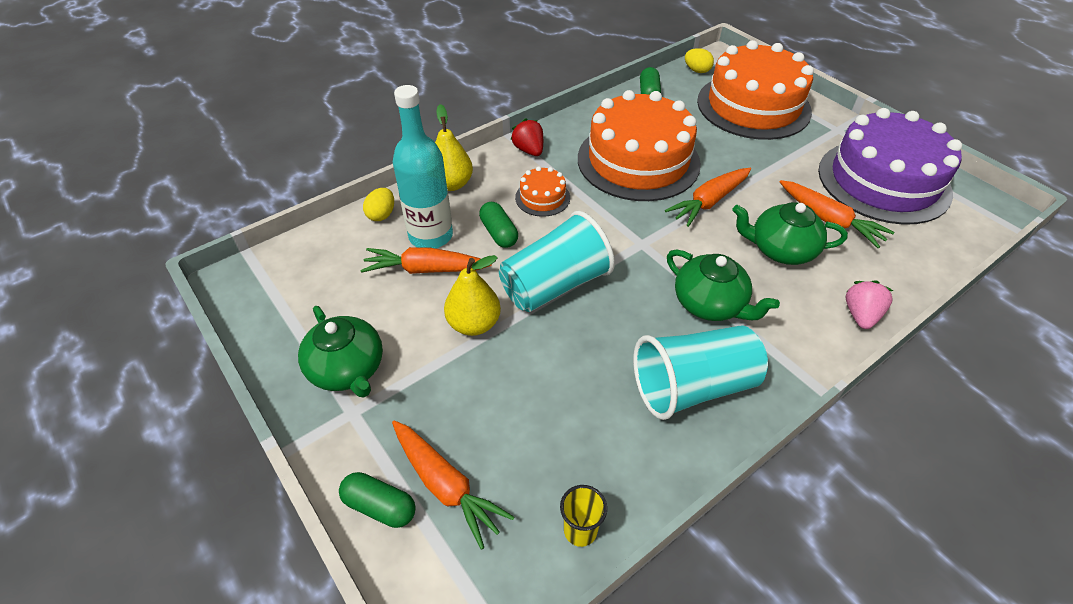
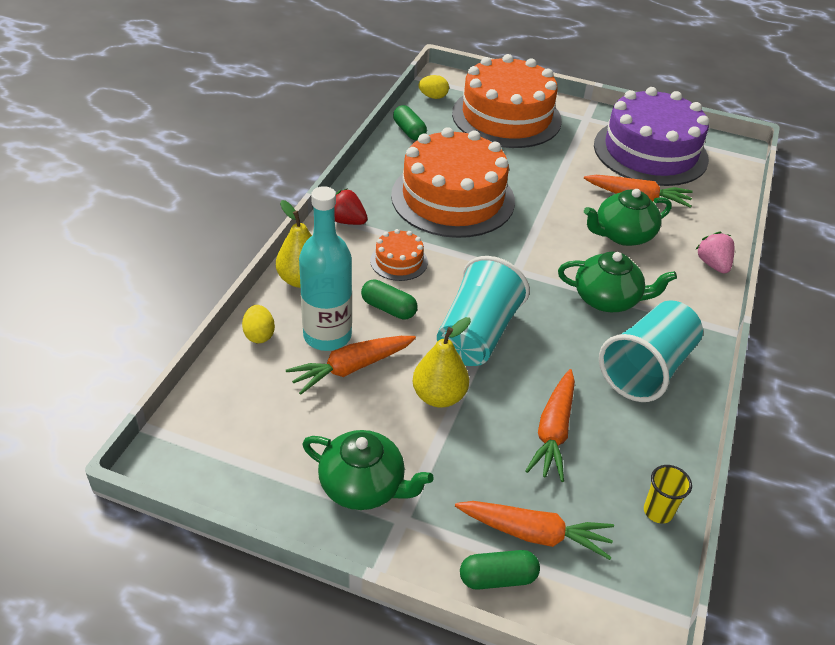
camera: 35 degrees left, 5 degrees down
orange carrot [665,168,751,227] -> orange carrot moved to [525,369,575,482]

